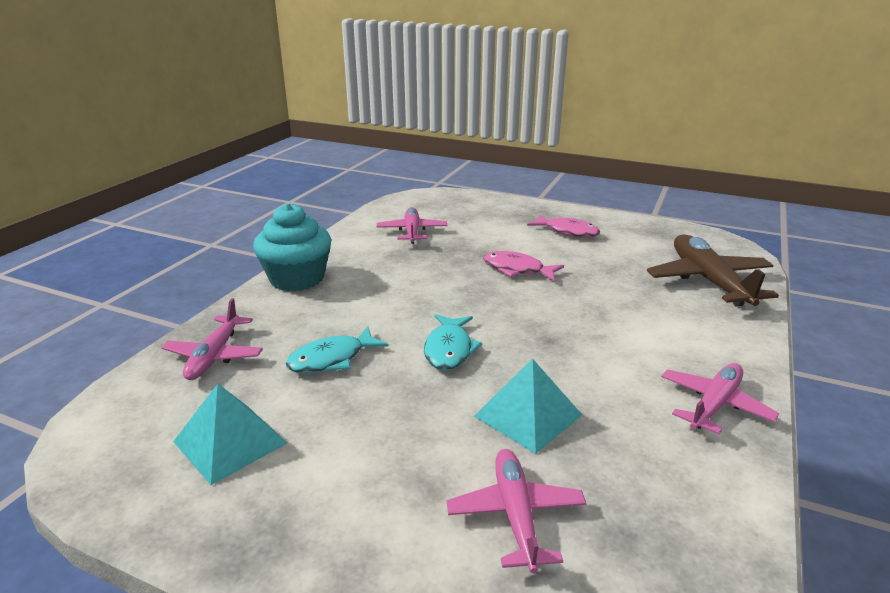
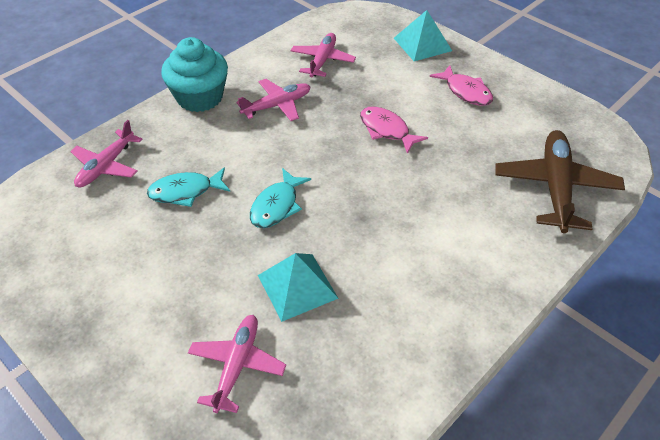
camera: 20 degrees right, 20 degrees up
turquoise pyramid [173,384,287,485] -> turquoise pyramid moved to [394,10,452,61]
pink plane [661,363,779,434] -> pink plane moved to [236,79,310,121]

